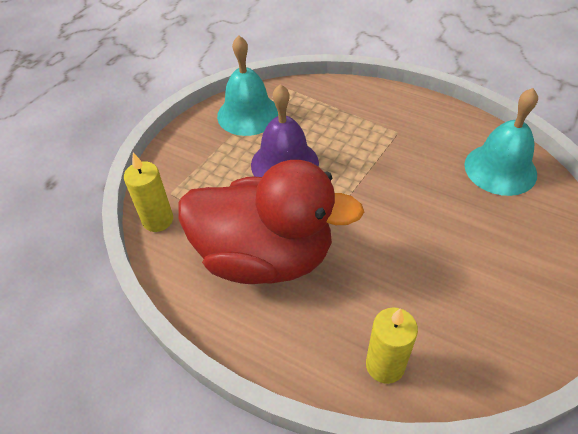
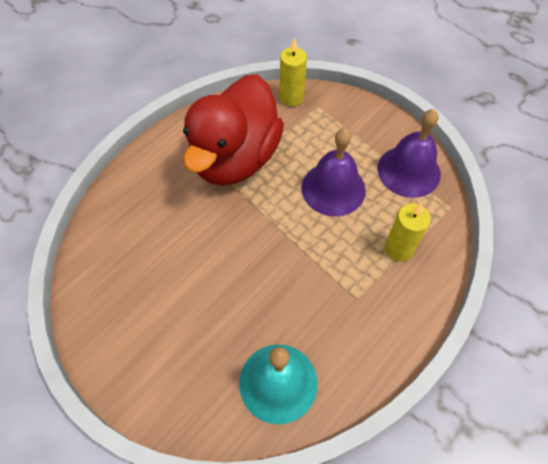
camera: 100 degrees right, 10 degrees up
turquoise bell [217,35,278,136] -> purple bell [377,109,441,198]
yellow candle [366,307,418,384] -> yellow candle moved to [385,202,431,261]

